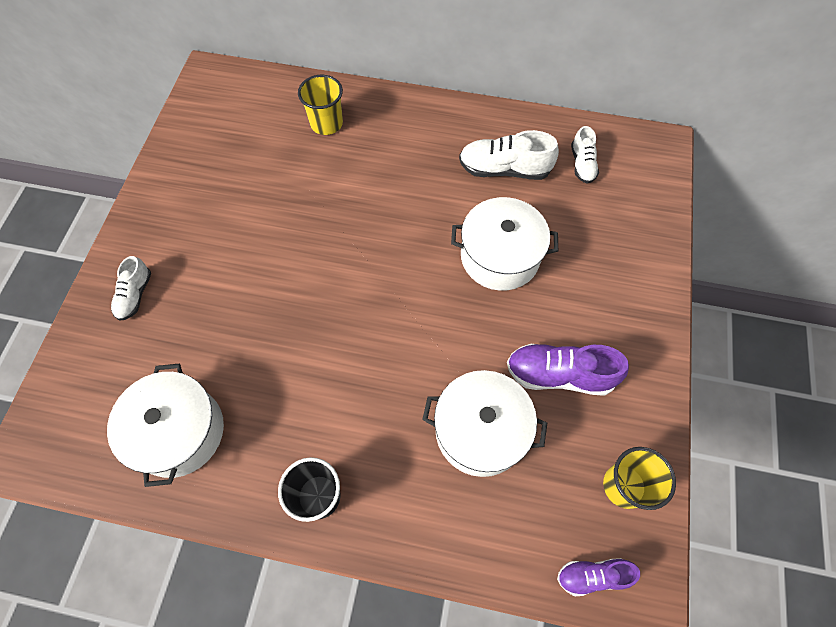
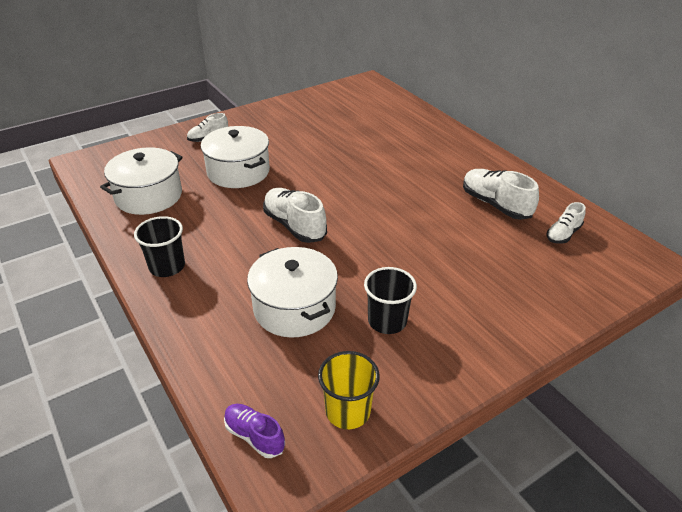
camera: 45 degrees right, 25 degrees down
yellow cup [298,75,343,135] -> none
white pot [451,197,558,291] -> white pot moved to [201,126,270,188]
purple shoe [507,344,629,396] -> black cup [364,267,417,334]
none -> white shoe [263,188,327,243]

